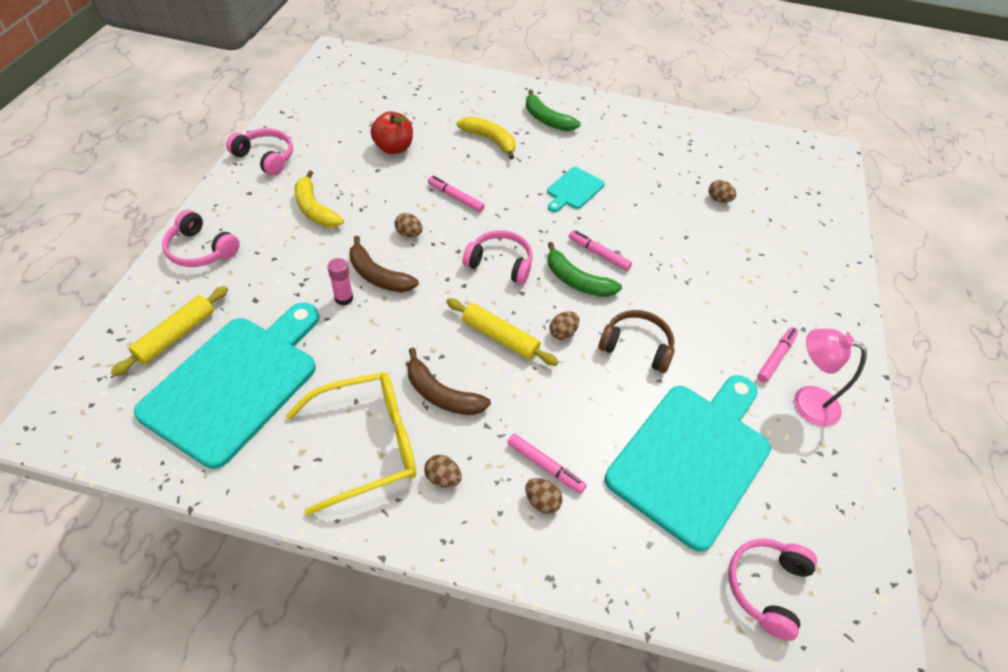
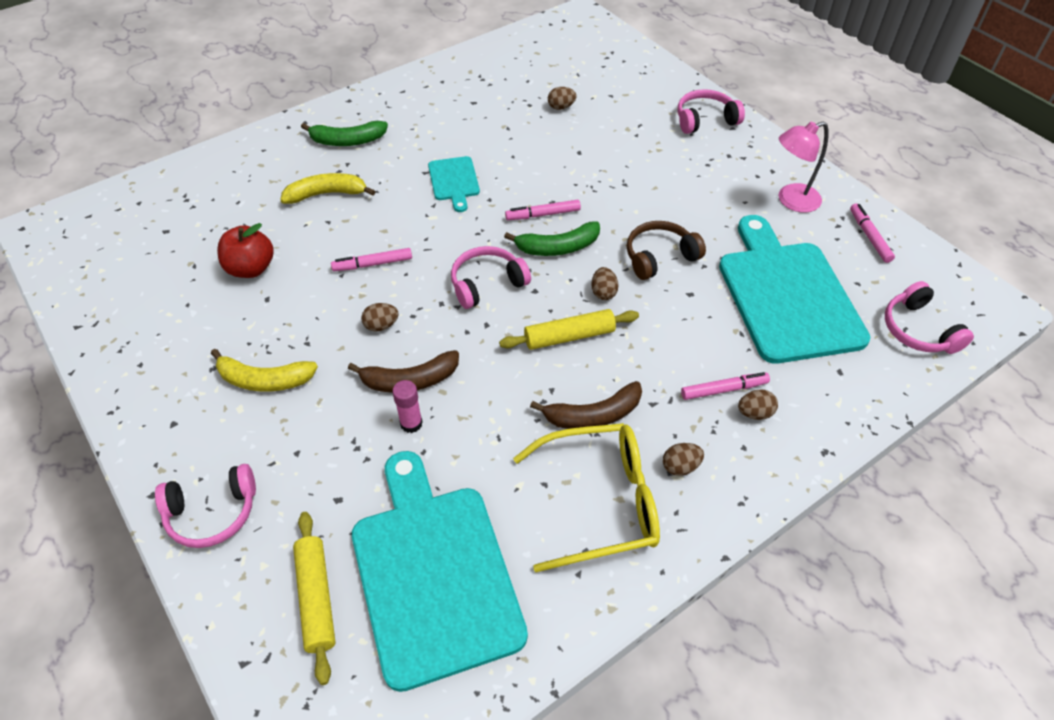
camera: 45 degrees left, 0 degrees up
pink headphones [226,128,293,176] -> pink headphones moved to [678,89,745,134]
yellow glasses [286,372,416,516] -> yellow glasses turned 60 degrees clockwise [513,423,660,572]
pink marker [757,327,798,382] -> pink marker moved to [850,203,895,263]

